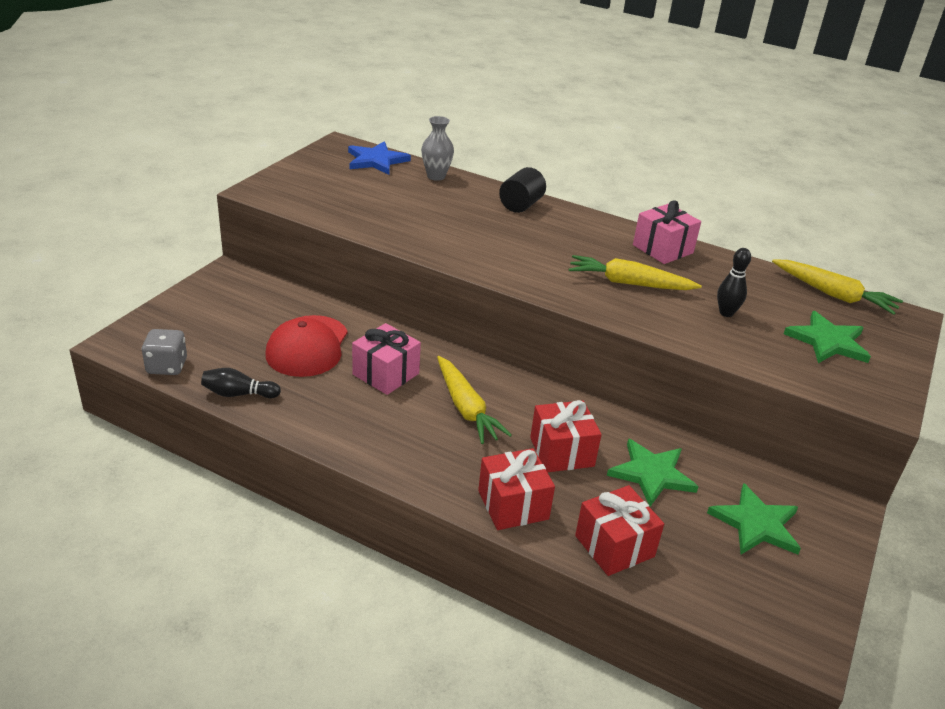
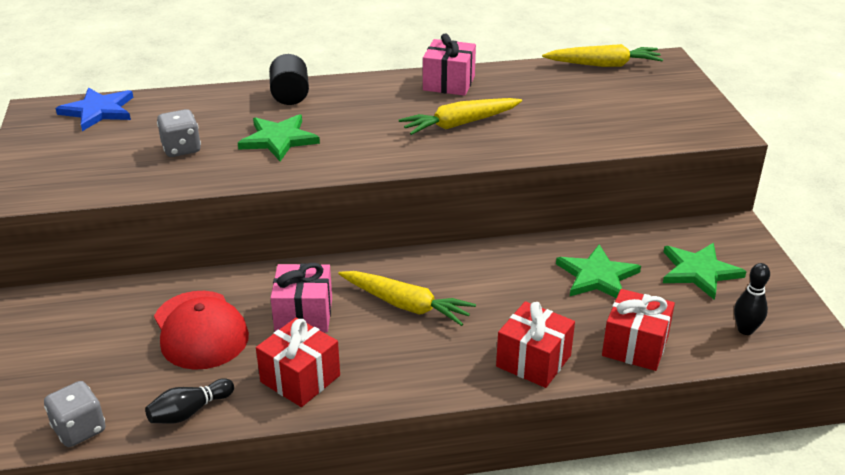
camera: 35 degrees left, 0 degrees up
grey vase [421,116,454,181] -> none
red gift [530,400,602,472] -> red gift moved to [256,318,340,407]
black bowling pin [717,248,751,317] -> black bowling pin moved to [734,263,770,335]
green star [784,311,871,363] -> green star moved to [238,114,320,161]
none -> grey dice [157,109,201,157]

